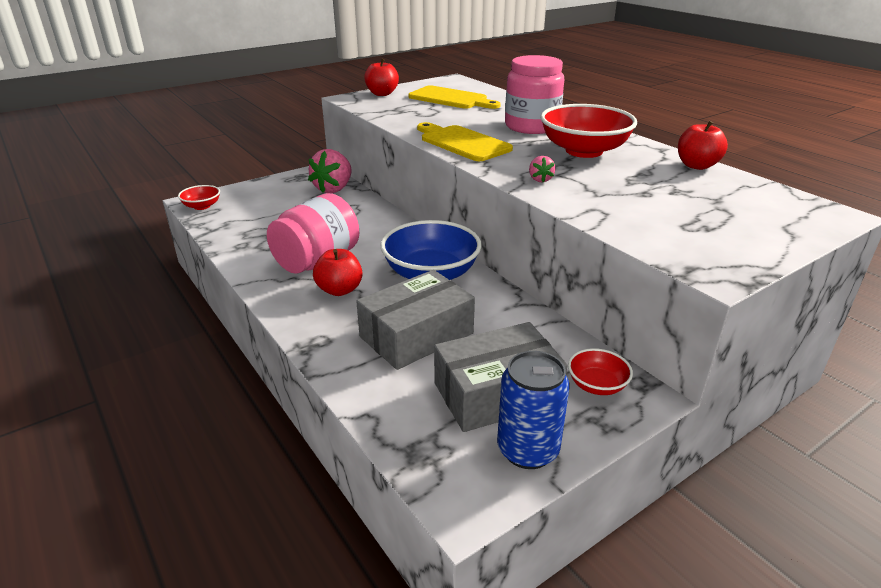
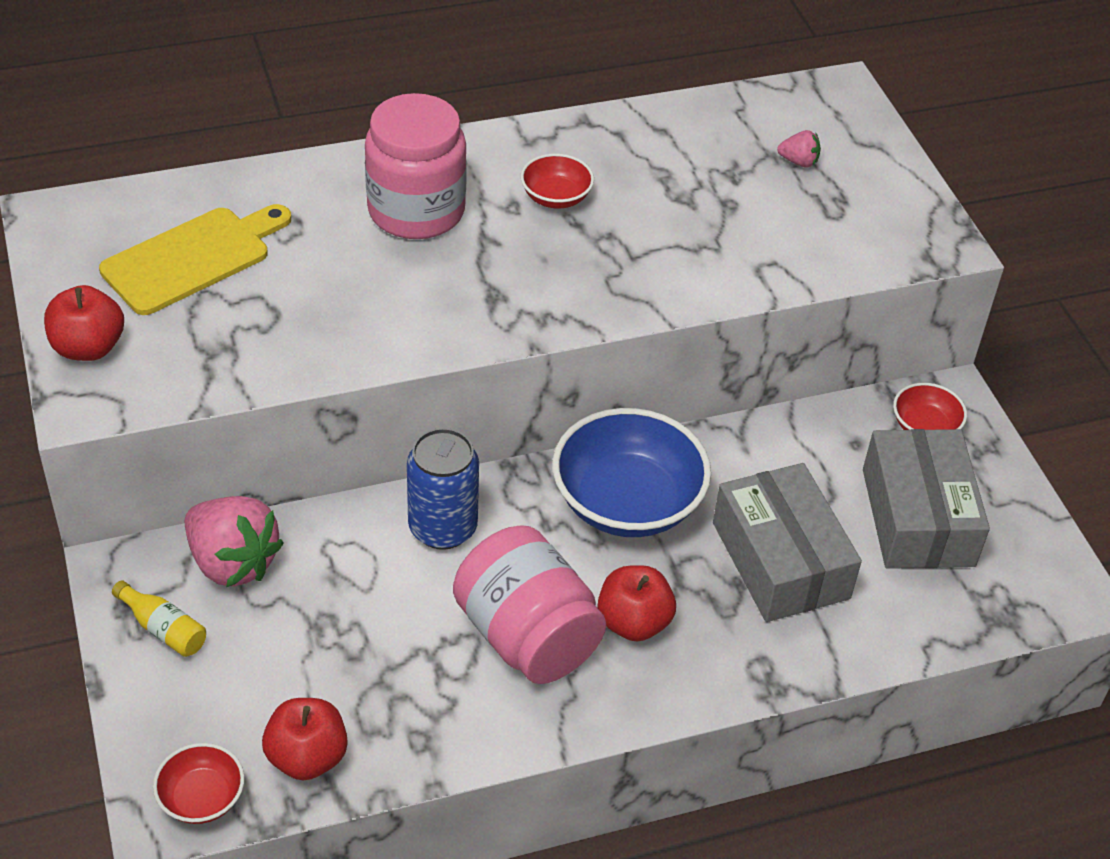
camera: 75 degrees left, 15 degrees up
yellow cutting board [417,122,513,161] -> none
blue can [497,351,569,469] -> blue can moved to [407,428,479,550]
pink strawberry [529,156,556,182] -> pink strawberry moved to [777,130,821,167]
red bowl [540,104,637,158] -> red bowl [520,153,594,208], size x0.49
red apple [678,121,728,170] -> red apple moved to [262,698,348,780]
none -> yellow bottle [112,580,206,657]

